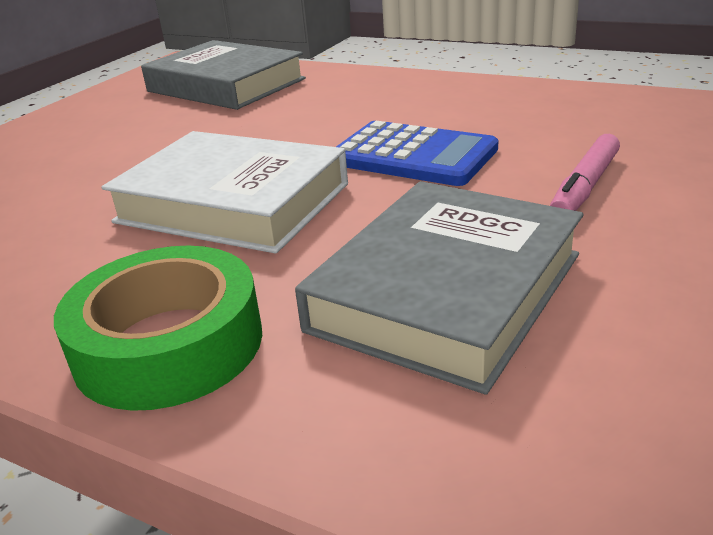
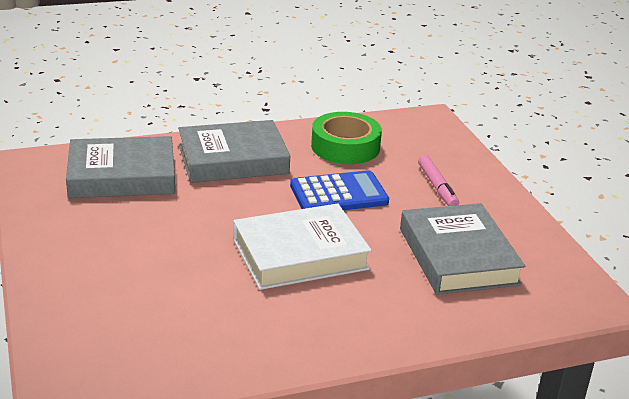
camera: 50 degrees left, 0 degrees up
green tape [54,246,262,411] -> green tape moved to [311,112,382,164]
none -> grey book [178,120,290,183]

